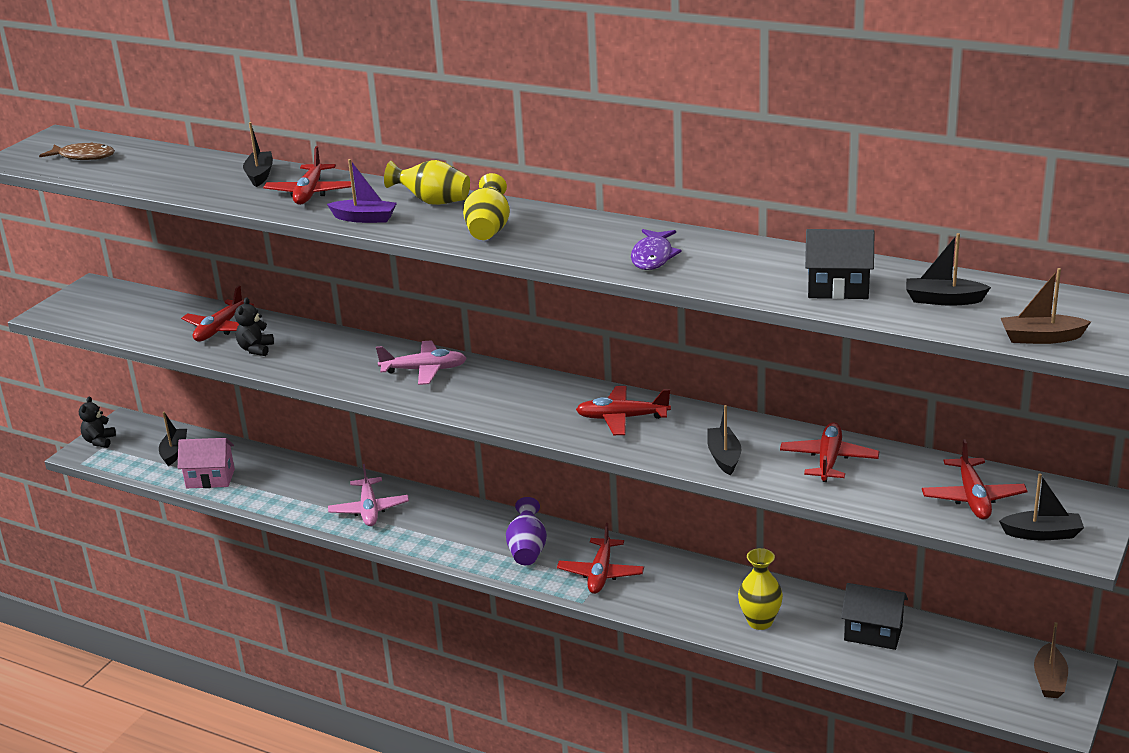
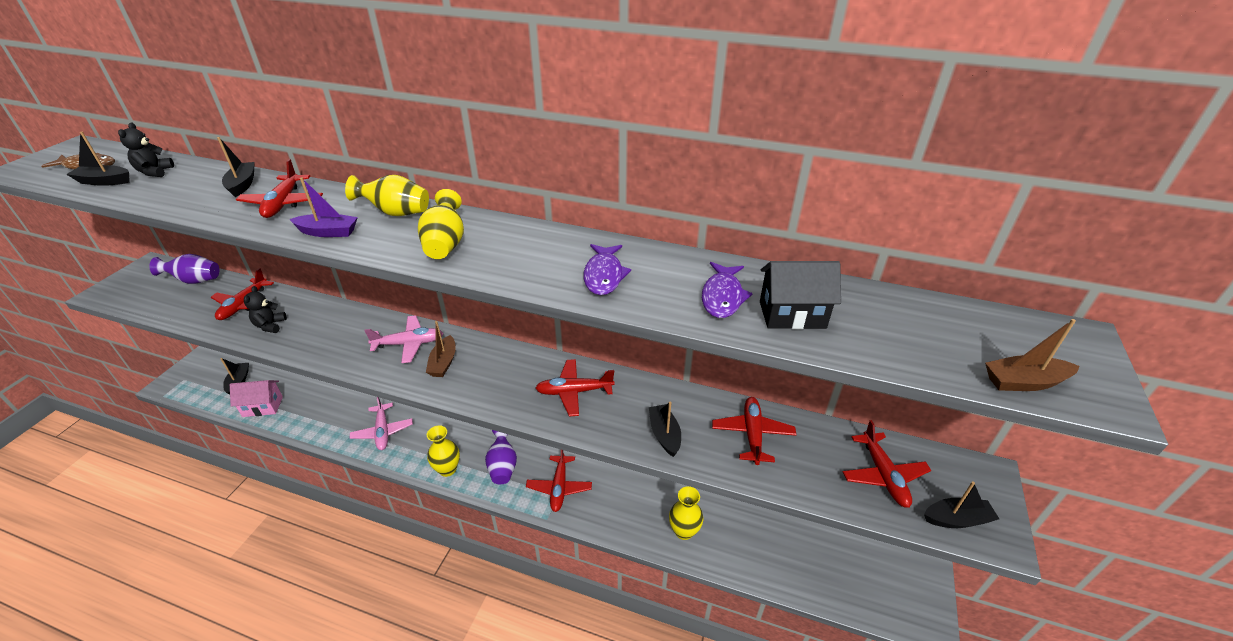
camera: 10 degrees left, 10 degrees up
black teddy bear [79,396,116,448] -> black teddy bear moved to [118,123,174,177]
black house [841,583,908,650] -> none
black boat [906,233,991,306] -> black boat moved to [66,132,130,186]
brown boat [1034,622,1068,698] -> brown boat moved to [426,321,456,377]
none -> purple vase [149,254,219,284]
none -> yellow vase [427,425,460,477]
none -> purple fish [702,262,753,318]

